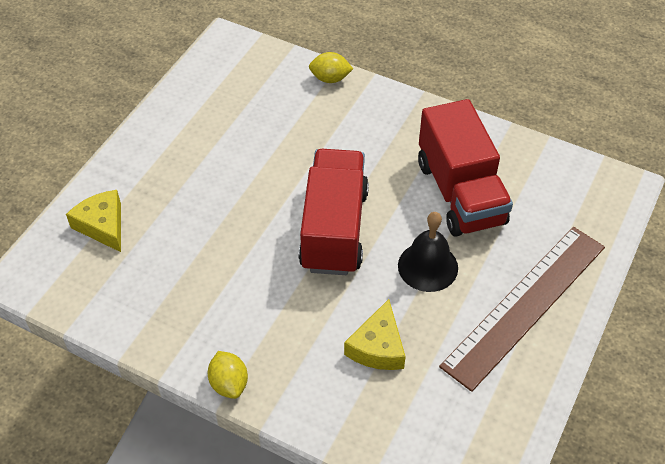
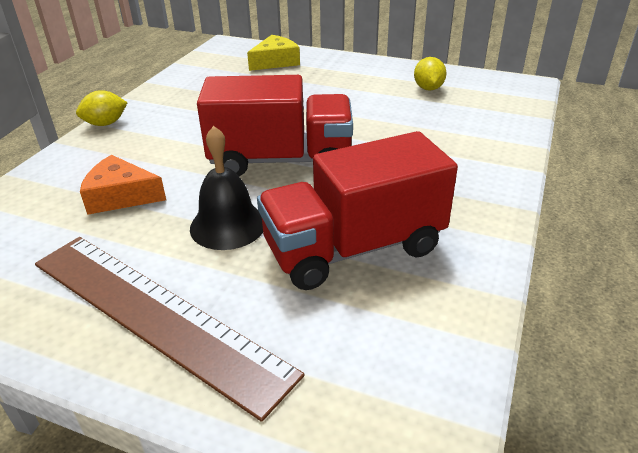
camera: 85 degrees right, 15 degrees down
yellow lemon [309,52,353,83] -> yellow lemon moved to [414,57,447,91]
yellow cheese [344,299,406,370] -> orange cheese [80,155,166,215]

